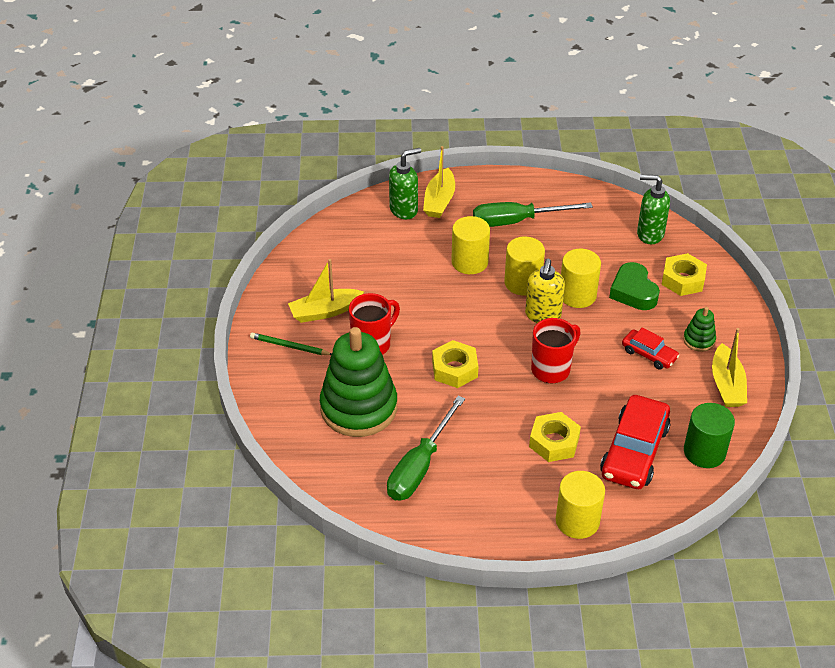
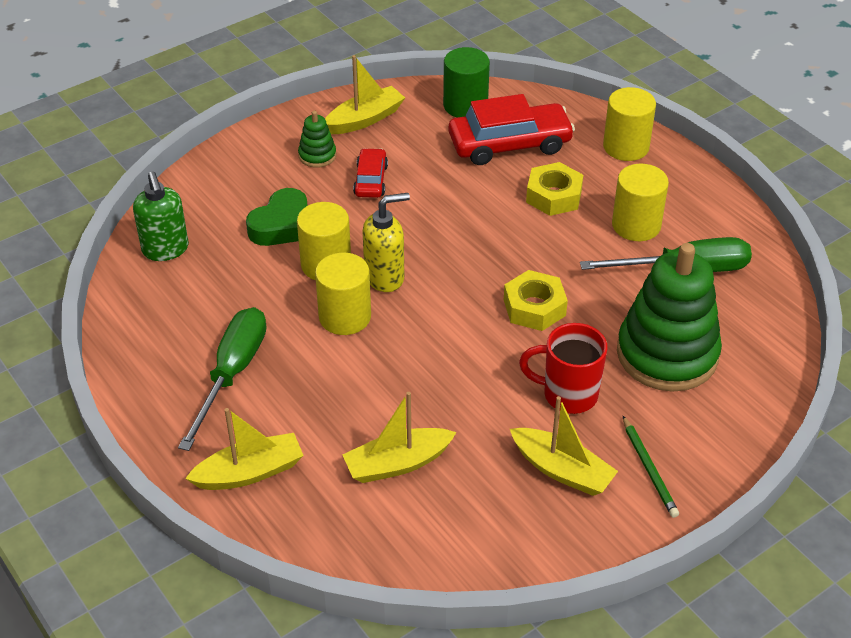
camera: 125 degrees left, 0 degrees up
green soap dispenser [389,148,421,219] -> none
yellow cylinder [452,216,490,274] -> yellow cylinder moved to [612,164,669,241]
green screwdriver [473,202,593,227] -> green screwdriver turned 120 degrees counterclockwise [178,307,267,451]
red mug [531,318,581,383] -> none
yellow nut [661,253,707,296] -> none
none -> yellow boat [342,392,457,483]

